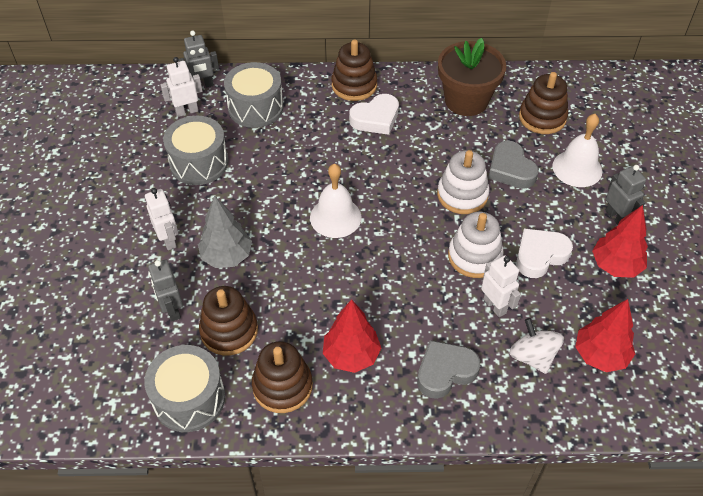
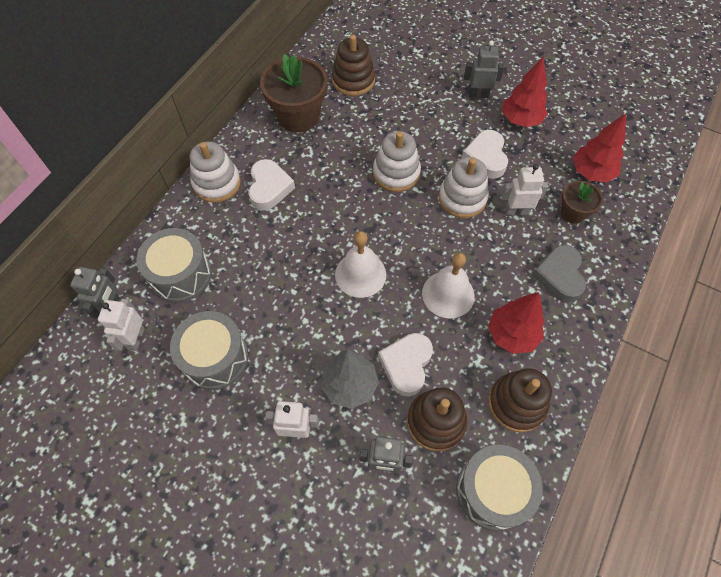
camera: 60 degrees left, 10 degrees up
brown stacking toy [331,40,377,101] -> white stacking toy [190,142,241,203]
grey heart [488,141,539,189] -> none
white spinning top [509,318,564,374] -> brown flower pot [561,181,603,224]
white bell [552,114,602,187] -> white bell moved to [422,253,474,319]
none -> white heart [378,333,433,397]

